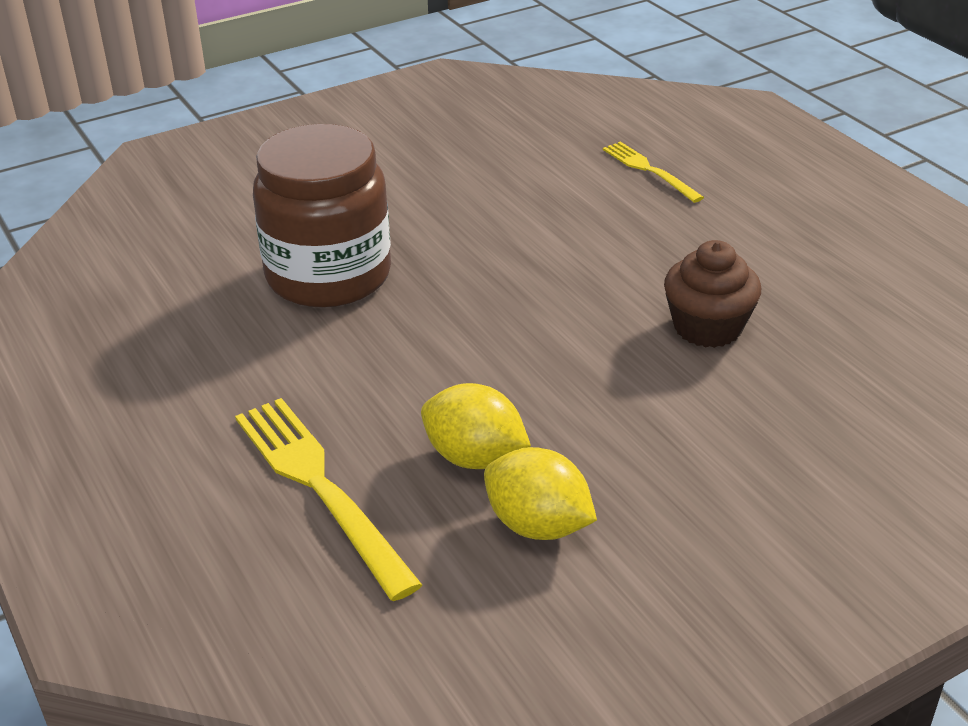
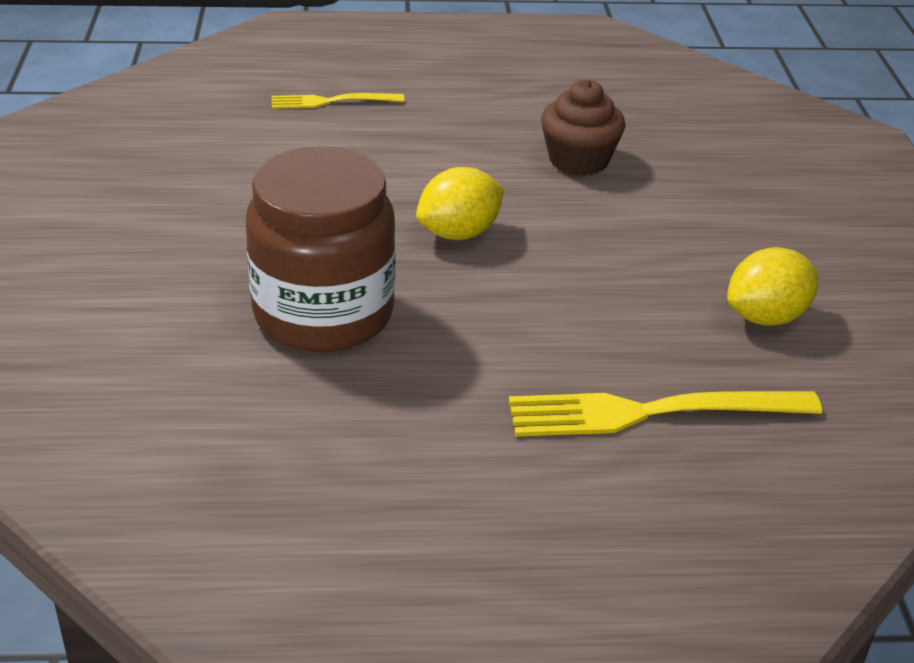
camera: 65 degrees left, 0 degrees up
yellow lemon [421,383,531,469] -> yellow lemon moved to [416,167,504,240]

